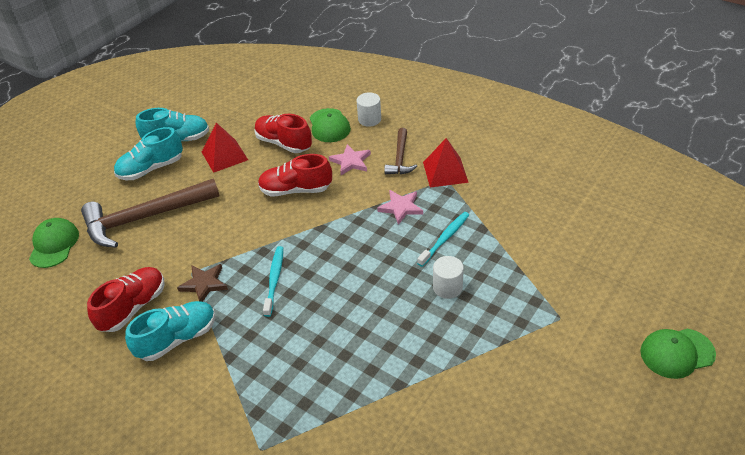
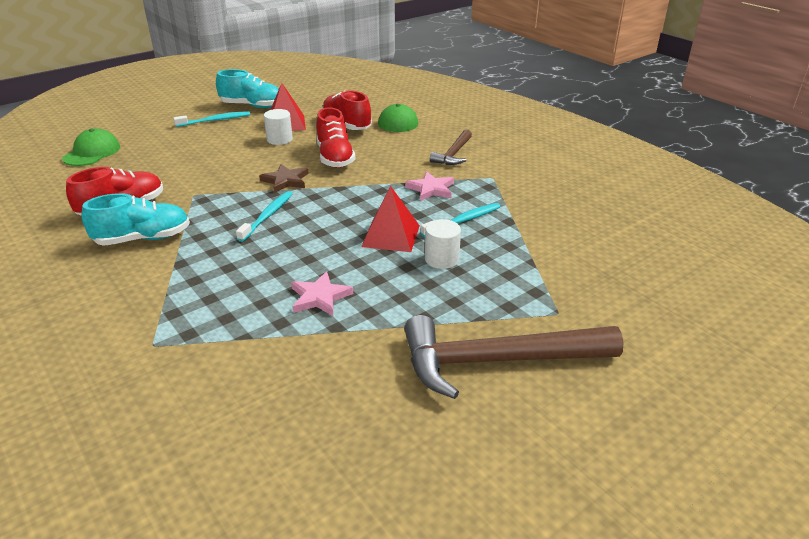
camera: 15 degrees right, 10 degrees down
brown hammer [81,179,219,248] -> brown hammer moved to [404,315,623,399]
turquoise shoe [114,127,183,180] -> turquoise toothbrush [173,111,250,127]
brown star [177,264,228,302] -> brown star moved to [259,164,309,193]
red shoe [258,154,332,197] -> red shoe turned 120 degrees counterclockwise [316,107,355,168]
pink star [329,144,371,175] -> pink star moved to [291,272,353,316]
white cylinder [357,92,381,127] -> white cylinder moved to [264,109,293,145]
red pyramid [423,138,469,187] -> red pyramid moved to [361,186,420,252]
green cap [640,328,716,379] -> none

